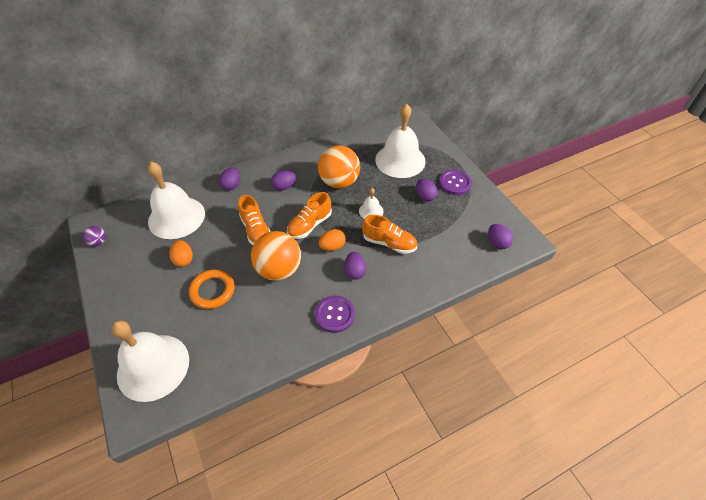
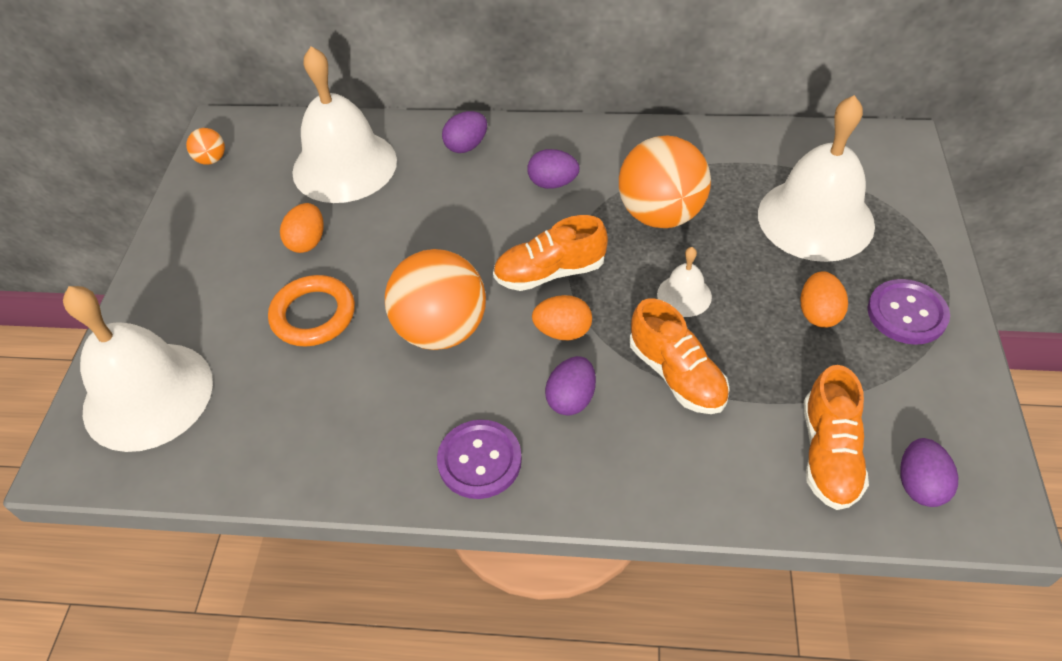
camera: 35 degrees right, 0 degrees up
purple ball [83,226,106,246] -> orange ball [186,128,225,165]
orange shoe [238,195,271,245] -> orange shoe moved to [804,365,869,510]
purple egg [416,178,437,201] -> orange egg [800,271,848,328]

